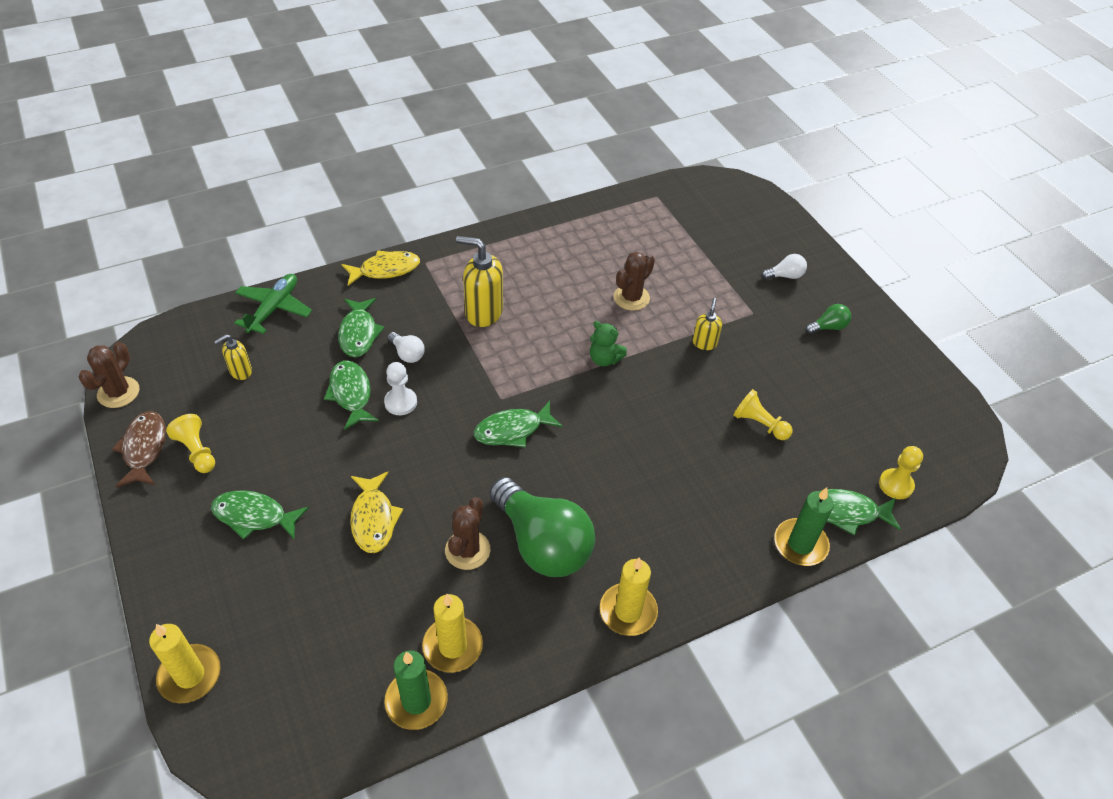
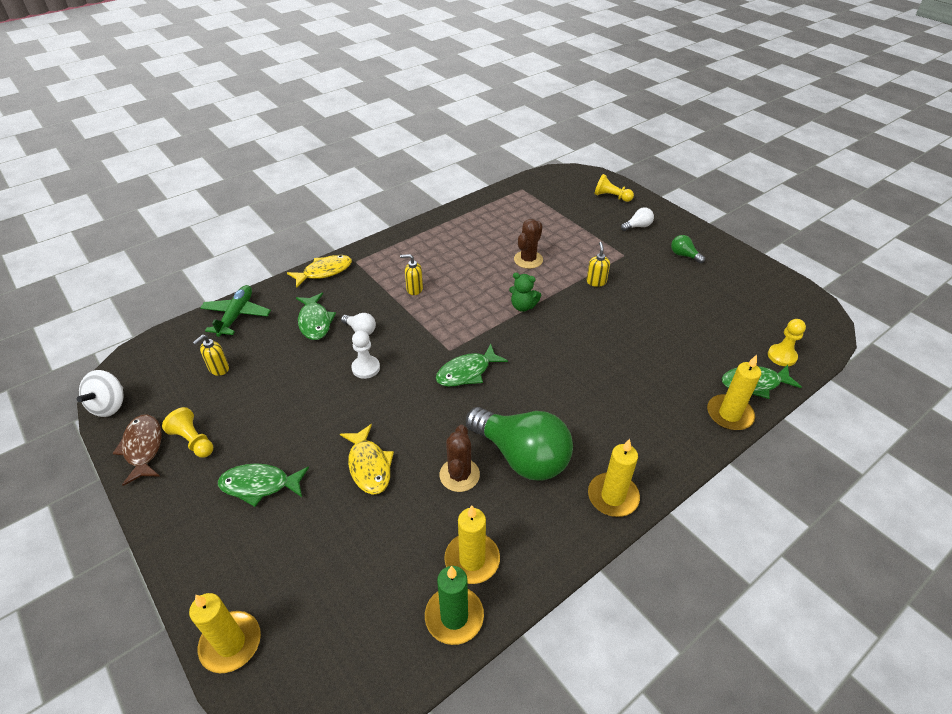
camera: 10 degrees left, 5 degrees down
brown cactus [78,342,139,408] -> white spinning top [77,370,124,417]
green fish [324,360,379,430] -> none
yellow soap dispenser [456,236,503,327] -> yellow soap dispenser [400,254,423,295], size x0.54
yellow pawn [733,389,793,440] -> yellow pawn moved to [594,174,634,202]
green candle [774,488,834,566] -> yellow candle [707,355,761,430]
green light bulb [806,304,851,334] -> green light bulb turned 105 degrees counterclockwise [671,235,705,263]

